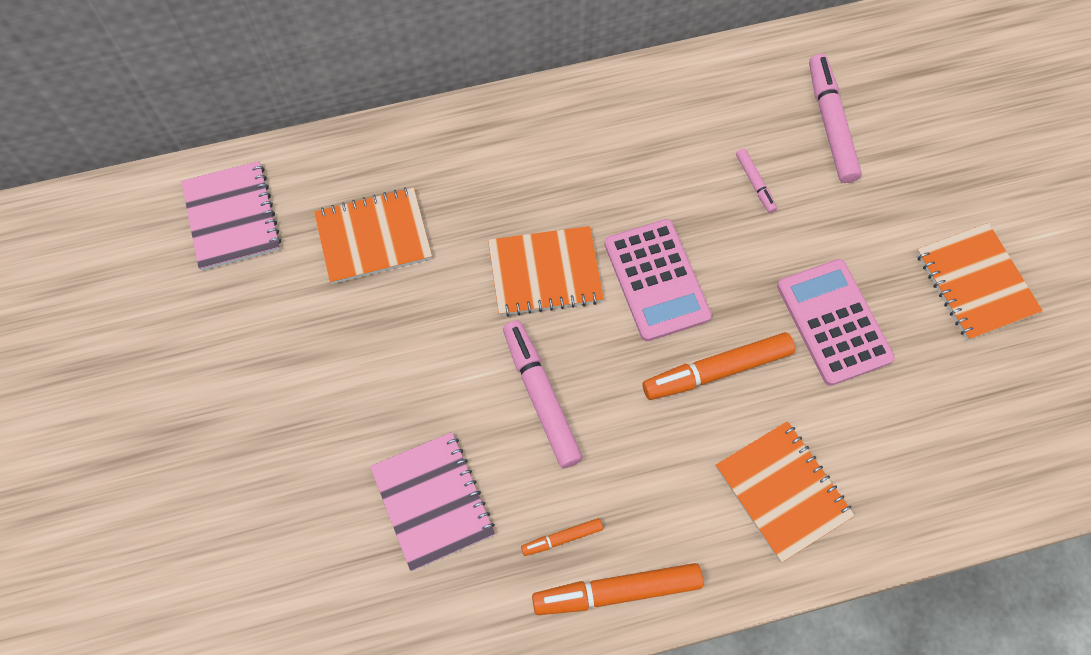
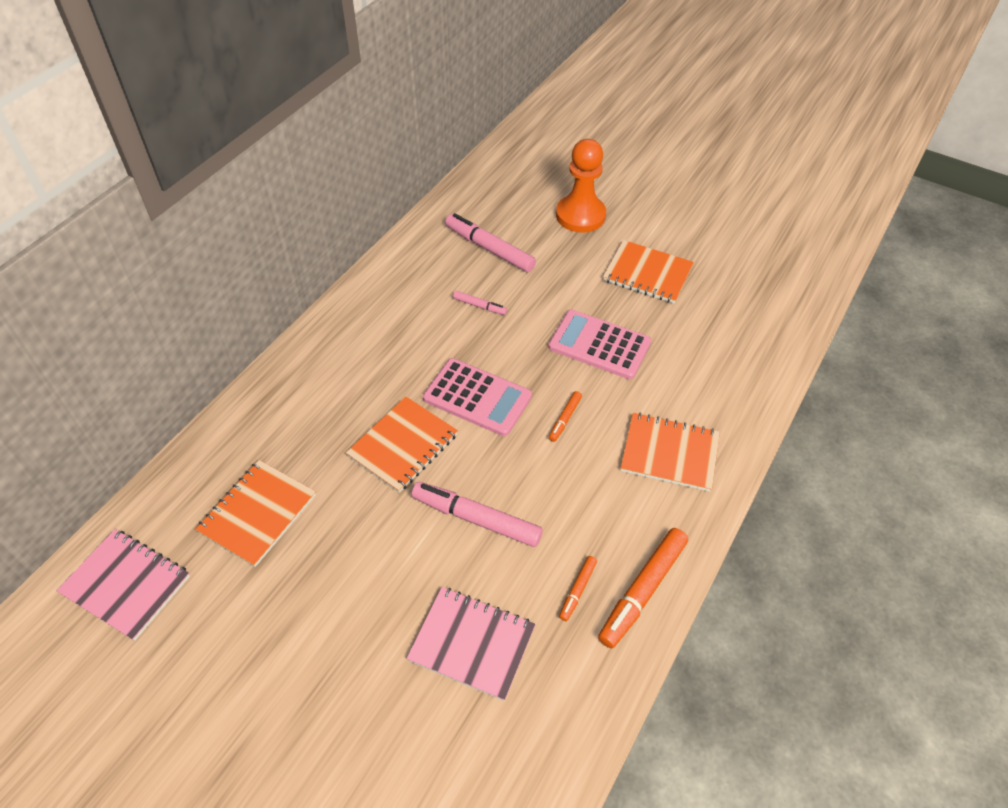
camera: 45 degrees left, 15 degrees down
orange marker [643,332,795,400] -> orange marker [549,391,582,442], size x0.51
none -> orange pawn [556,139,606,233]

